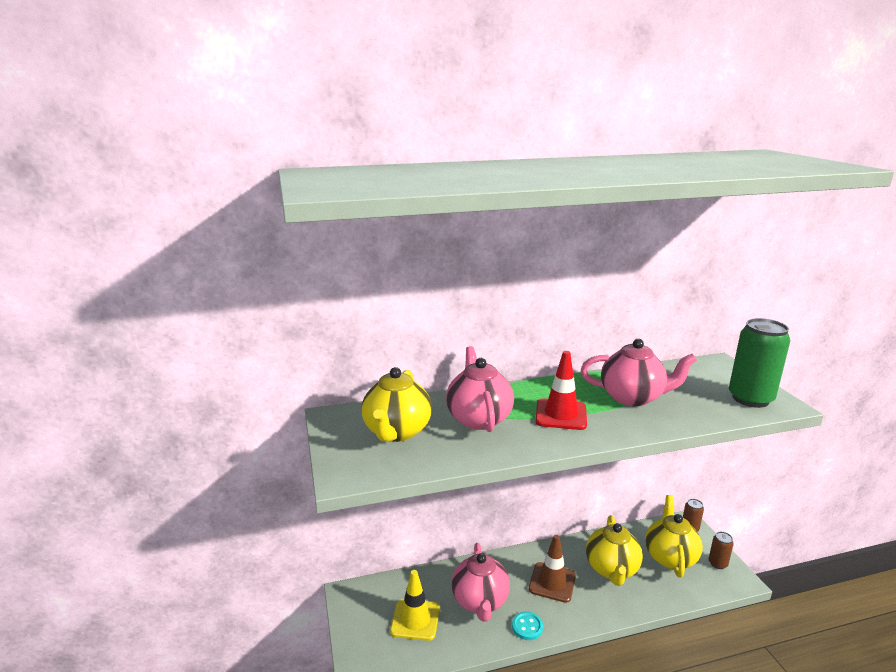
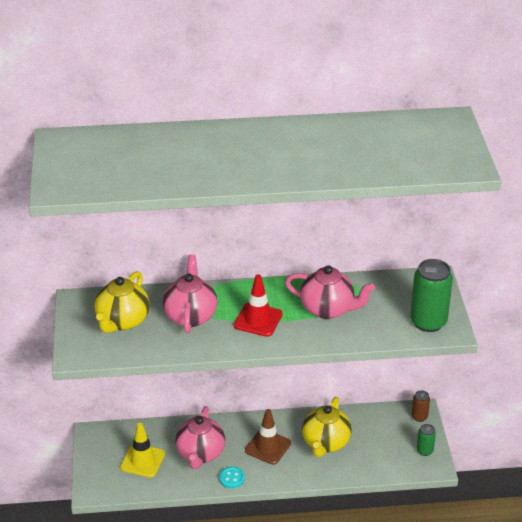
camera: 10 degrees right, 15 degrees up
yellow teapot [645,495,703,577] -> none
brown can [709,531,734,569] -> green can [417,424,436,456]

